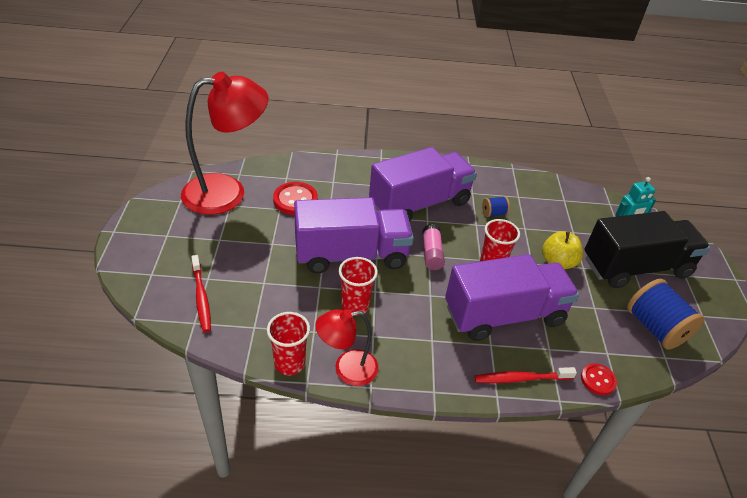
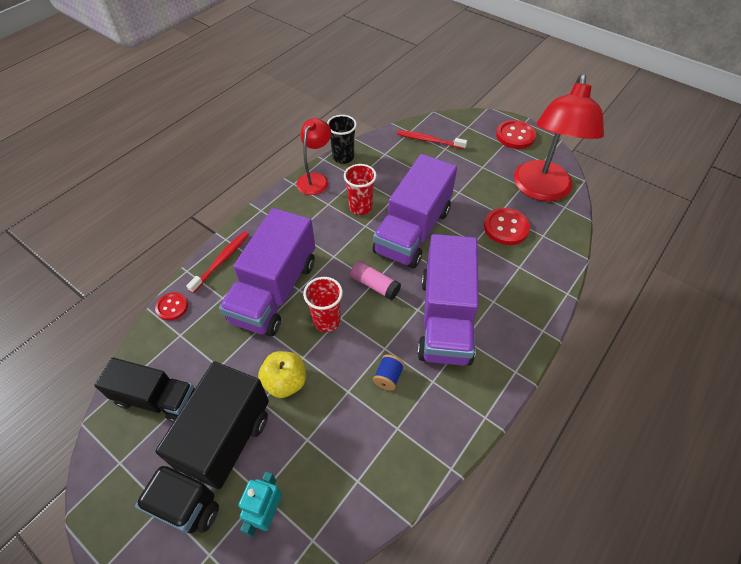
camera: 130 degrees right, 10 degrees up
red cup [267,312,310,375] -> black cup [327,115,357,164]
blue spool [627,279,705,350] -> black truck [94,358,195,422]
none -> red button [496,120,536,149]

